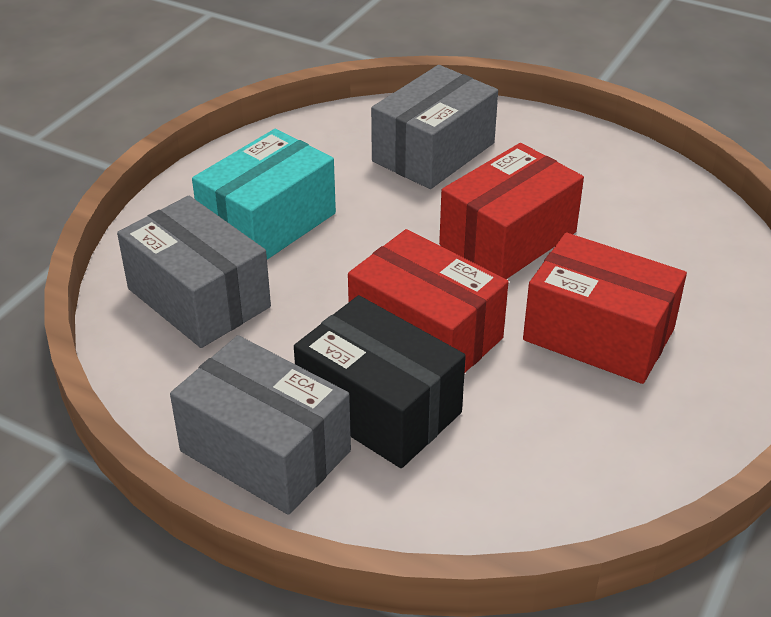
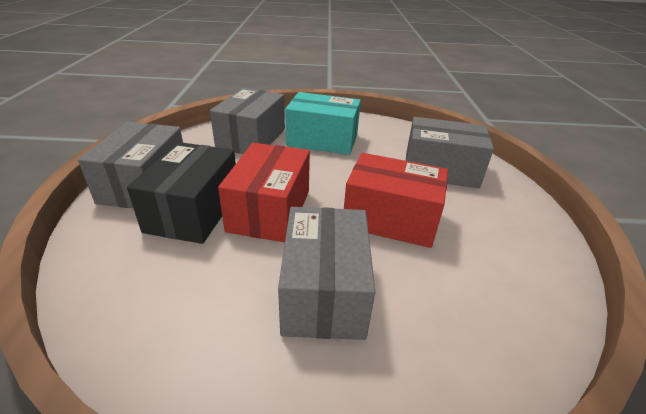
camera: 60 degrees right, 5 degrees down
red box [523,233,687,384] -> grey box [278,207,375,340]

